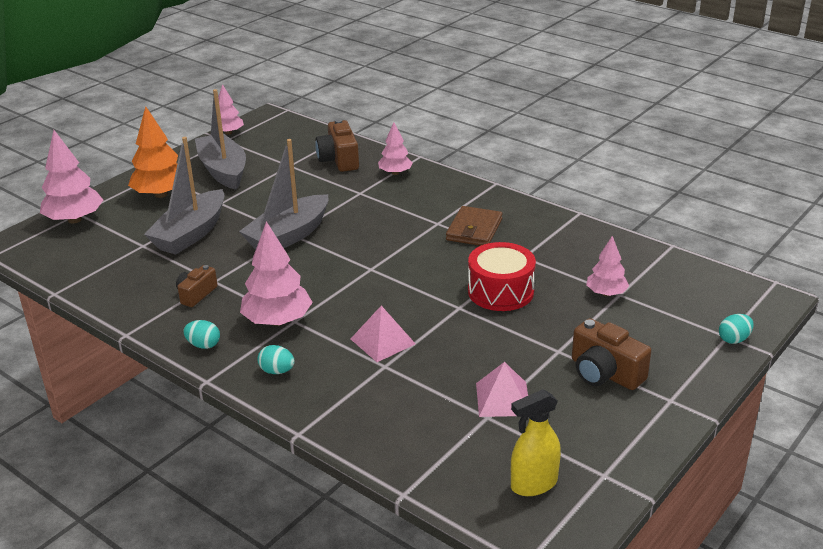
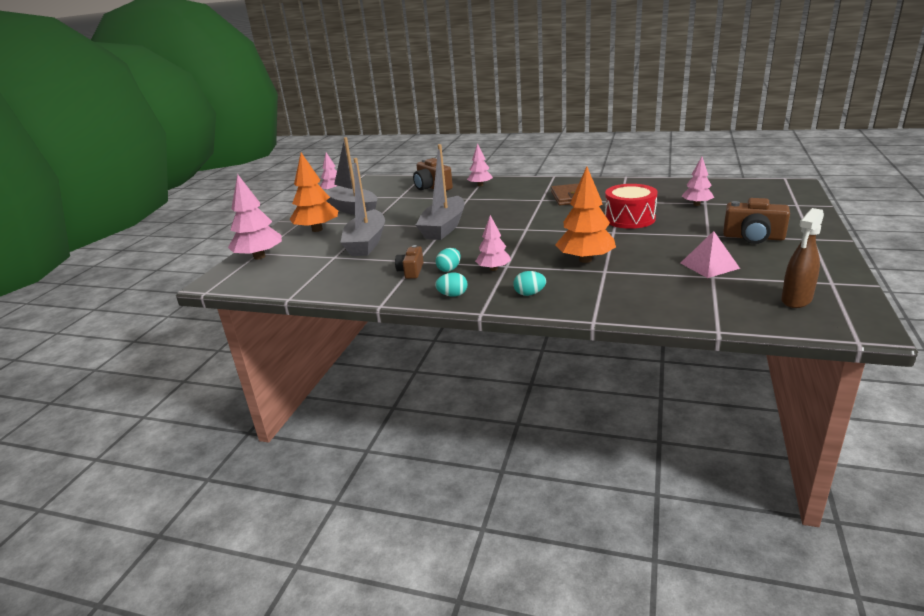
camera: 20 degrees left, 5 degrees down
pink tree [240,221,313,326] -> pink tree [475,215,511,271], size x0.60
pink pyramid [351,306,415,362] -> orange tree [555,167,616,263]
yellow spray bottle [511,389,561,496] -> brown spray bottle [781,208,824,308]
turquoise egg [719,314,754,344] -> turquoise egg moved to [436,248,461,272]

